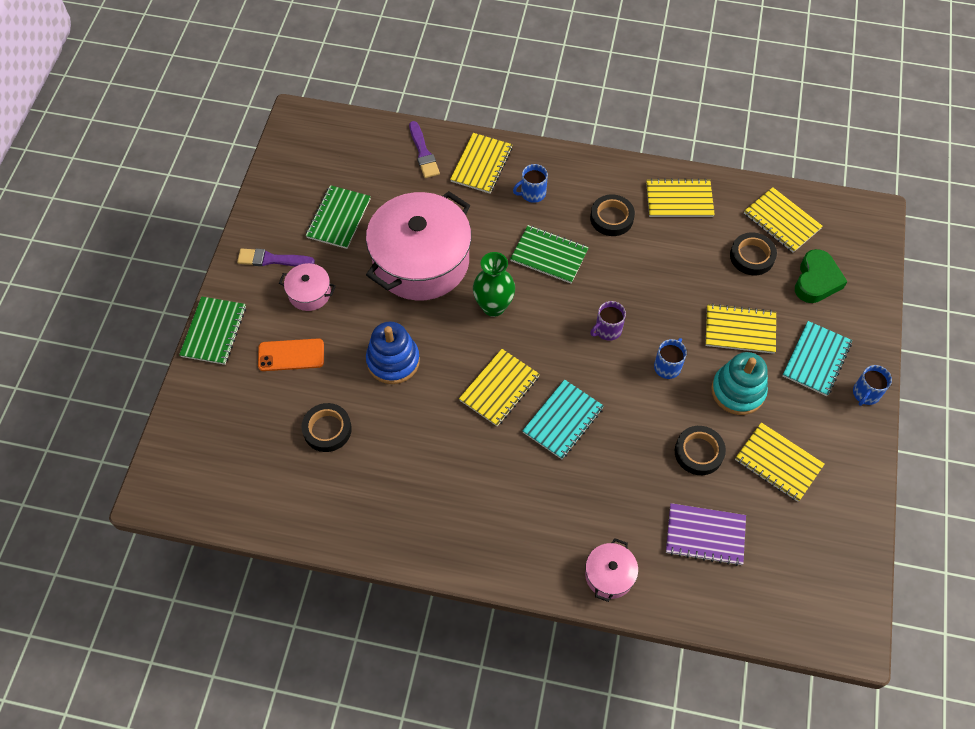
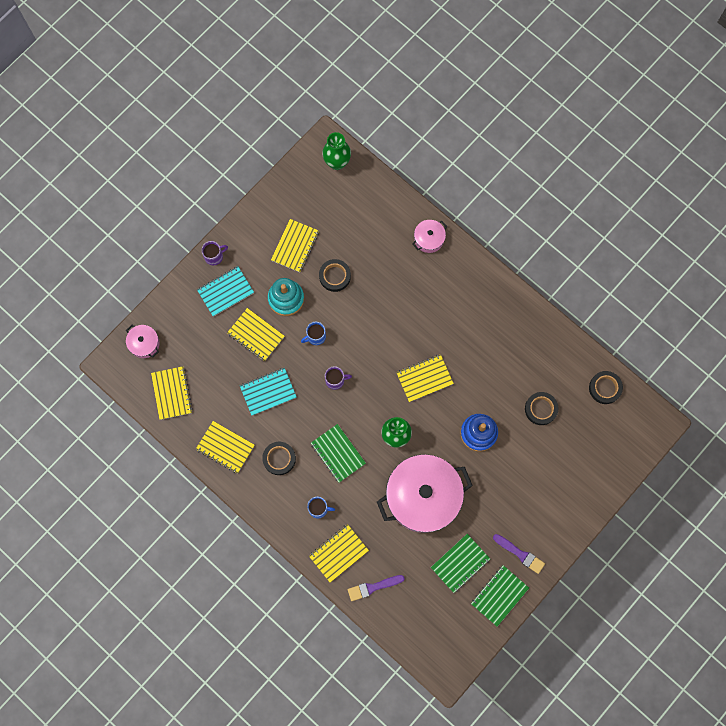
camera: 150 degrees left, 15 degrees up
green notebook [179,296,246,365] -> green notebook moved to [471,565,529,627]
orange phone [258,338,324,371] -> none
pink pot [279,263,336,311] -> pink pot moved to [126,325,160,358]
purple brush [409,121,440,178] -> purple brush turned 120 degrees counterclockwise [348,575,405,601]
turquoise notebook [522,379,604,459] -> turquoise notebook moved to [240,368,297,416]
purple notebook [666,503,746,566] -> none
black tape [730,233,777,275] -> black tape moved to [589,371,623,404]
yellow notebook [735,422,825,502] -> yellow notebook turned 45 degrees clockwise [271,219,319,272]
green heart [795,249,848,303] -> none
blue mug [853,365,892,406] -> purple mug [202,241,228,265]
none -> green vase [322,132,351,170]

